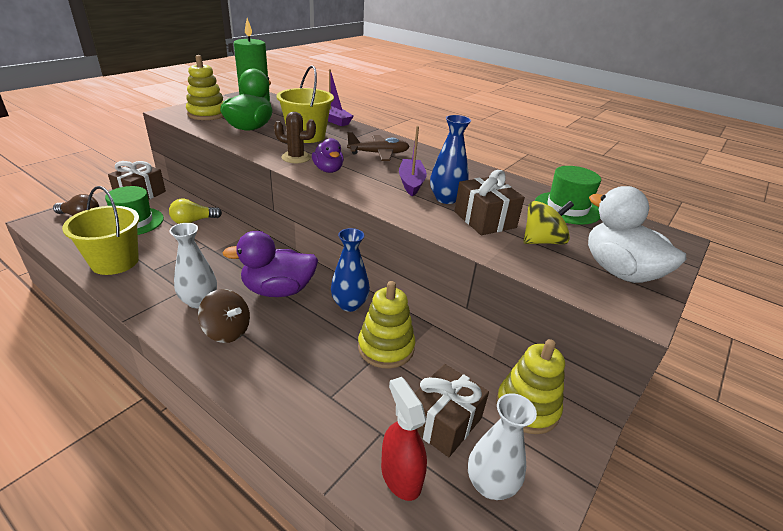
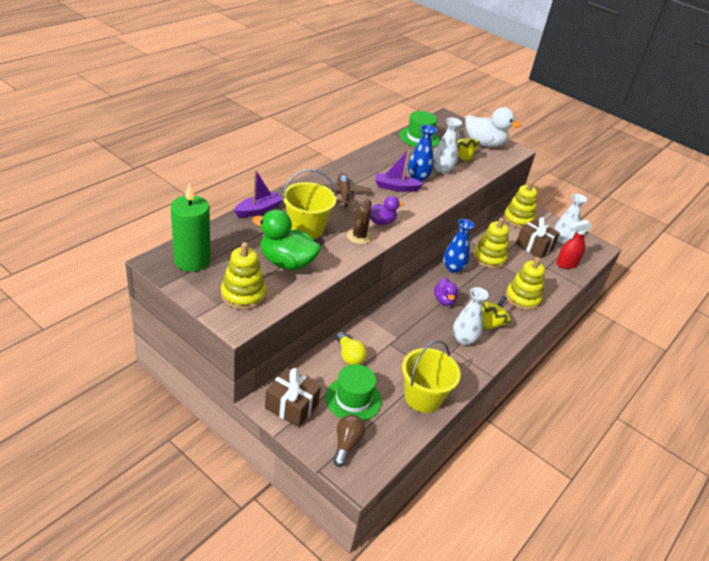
camera: 90 degrees left, 5 degrees up
brown spinning top [198,289,250,343] -> yellow spinning top [482,296,511,331]
purple duck [222,231,318,297] -> purple duck [434,278,458,306], size x0.57
brown gift [454,170,525,235] -> white vase [433,118,462,174]
white duck [588,186,686,283] -> white duck turned 135 degrees counterclockwise [465,107,522,147]
none -> yellow stacking toy [505,257,545,311]

